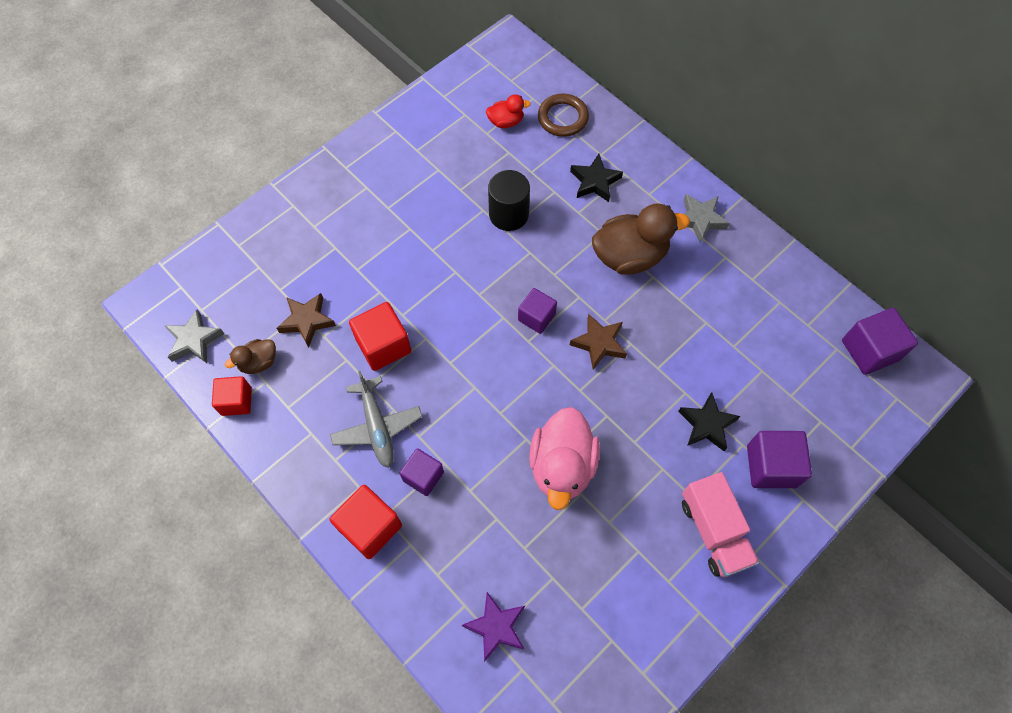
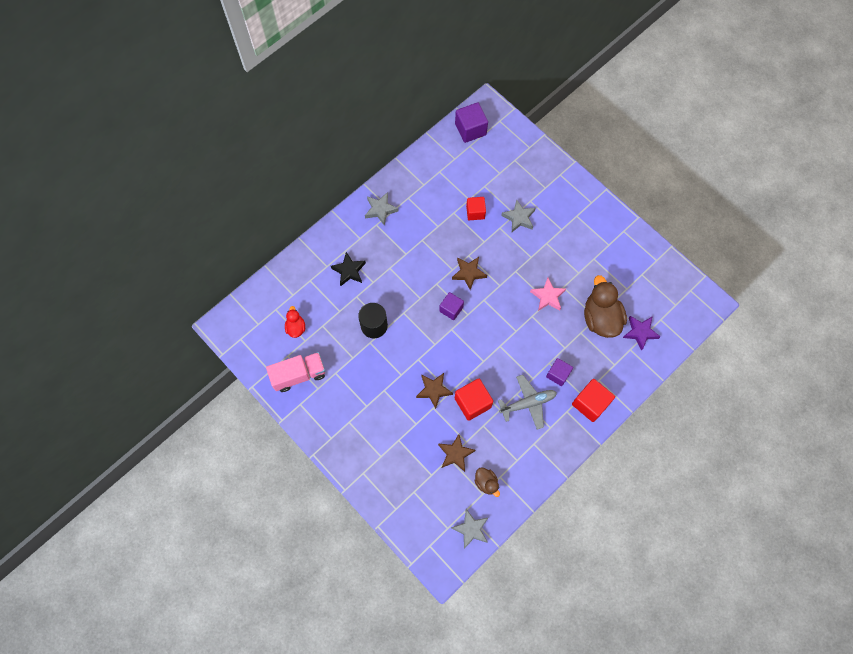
camera: 90 degrees left, 5 degrees up
red cube [212,376,252,416] -> red cube moved to [466,197,486,220]
pink duck [529,407,600,510] -> pink star [530,278,566,311]
brown ring [538,94,589,137] -> none
brown duck [592,203,690,275] -> brown duck moved to [584,275,627,338]
black star [678,392,740,451] -> grey star [501,199,536,232]
pink truck [682,472,759,577] -> pink truck moved to [266,352,325,392]
purple cube [747,431,812,488] -> none
none -> brown star [416,373,453,409]

